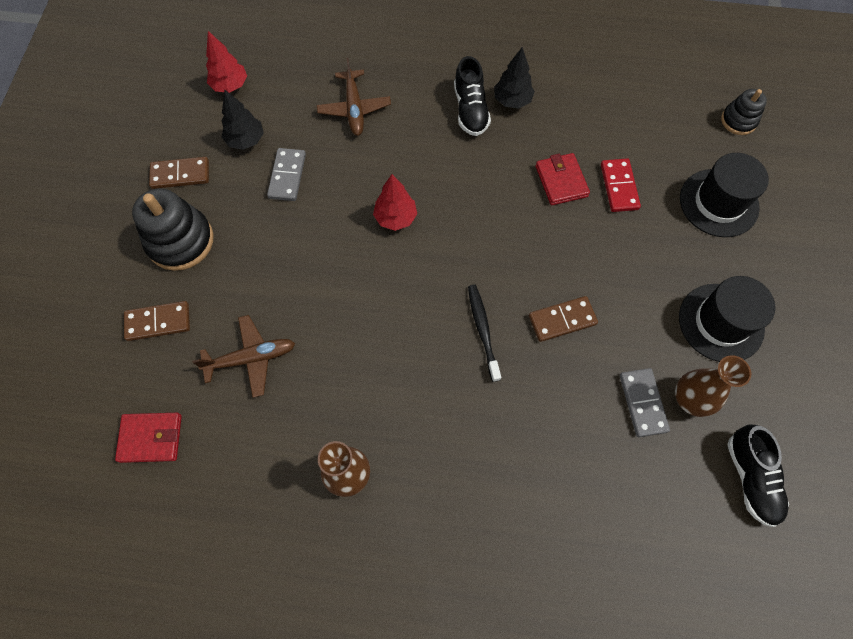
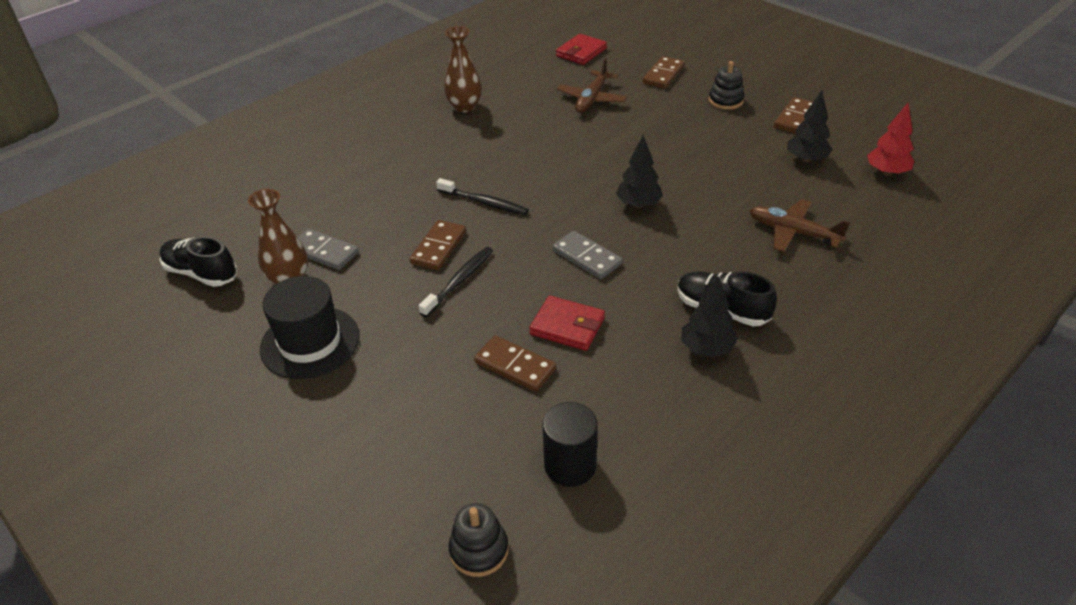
camera: 130 degrees right, 25 degrees down
black stacking toy [132,188,214,271] -> black stacking toy [709,61,745,110], size x0.58
grey domino [267,148,306,201] -> grey domino moved to [552,231,622,279]
red tree [373,174,417,231] -> black tree [616,135,663,208]
red domino [601,158,641,212] -> brown domino [474,335,556,392]
black hat [680,153,769,237] -> none
none -> black toothbrush [419,247,493,317]
none -> black cylinder [543,402,598,487]

